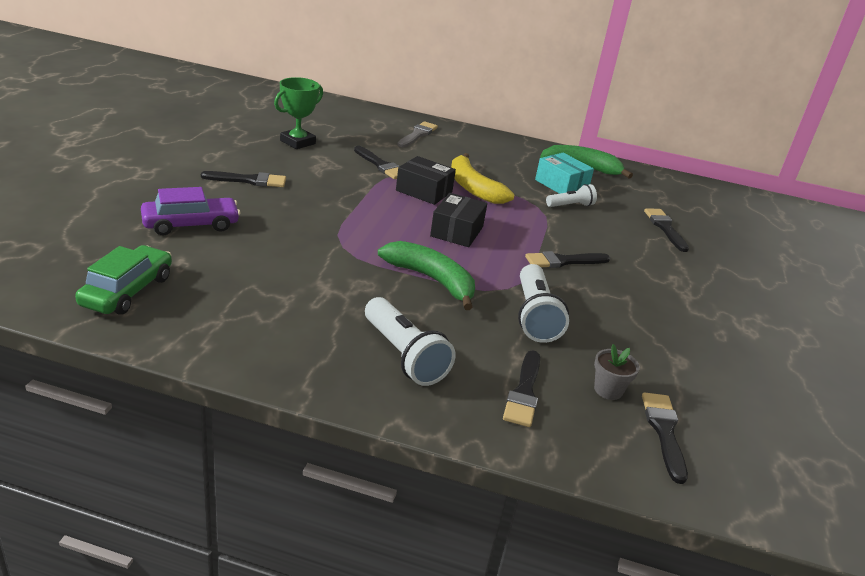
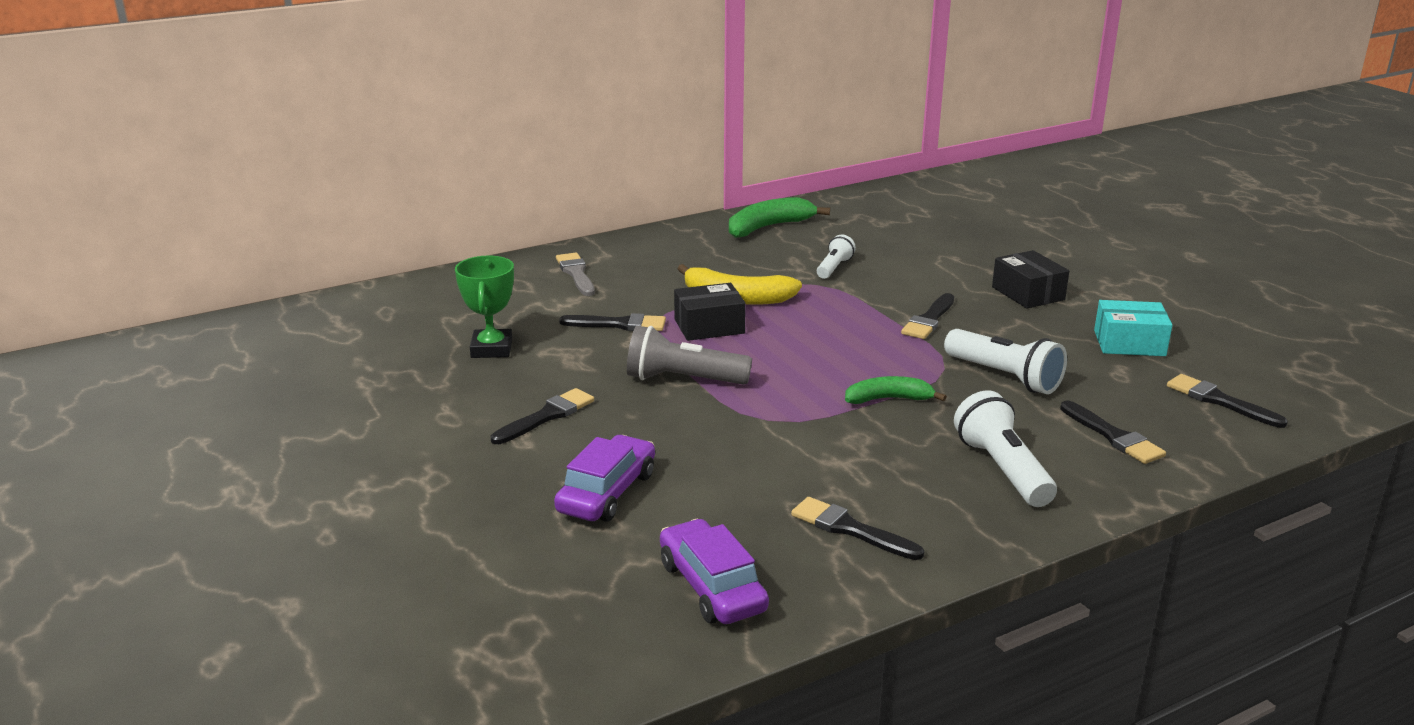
camera: 40 degrees left, 5 degrees down
green car [75,245,172,315] -> purple car [660,519,769,624]
white flashlight [365,297,456,386] -> white flashlight turned 120 degrees counterclockwise [954,390,1057,507]
green banana [378,241,475,310] -> green banana [845,376,947,404], size x0.66
black box [430,193,487,247] -> black box moved to [992,250,1069,308]
turquoise box [535,153,594,194] -> turquoise box moved to [1094,300,1173,356]
grey flower pot [594,344,640,400] -> none
black brush [644,208,689,252] -> black brush moved to [791,497,924,560]
none -> grey flashlight [627,326,752,385]

